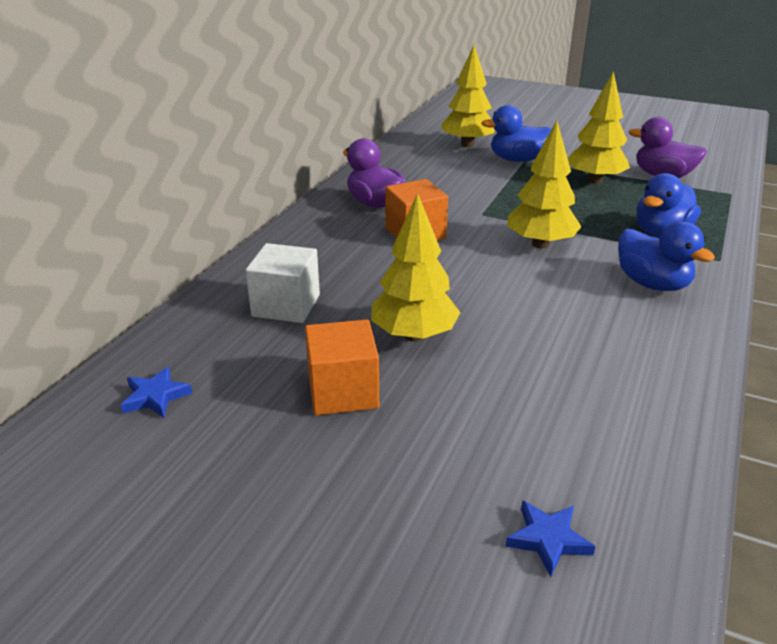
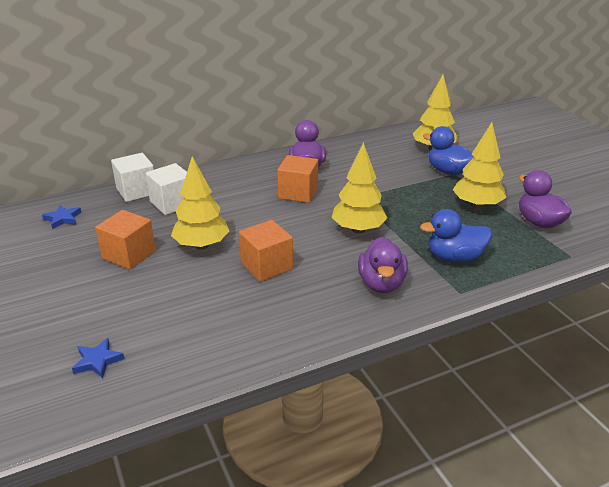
camera: 40 degrees right, 0 degrees up
blue duck [618,221,715,291] -> purple duck [358,237,408,293]
none -> white cube [111,153,154,202]
none -> orange cube [239,220,293,282]

